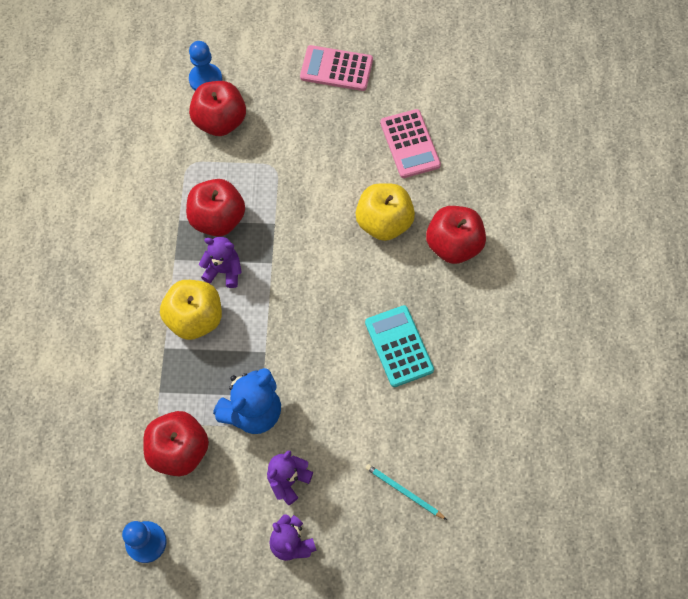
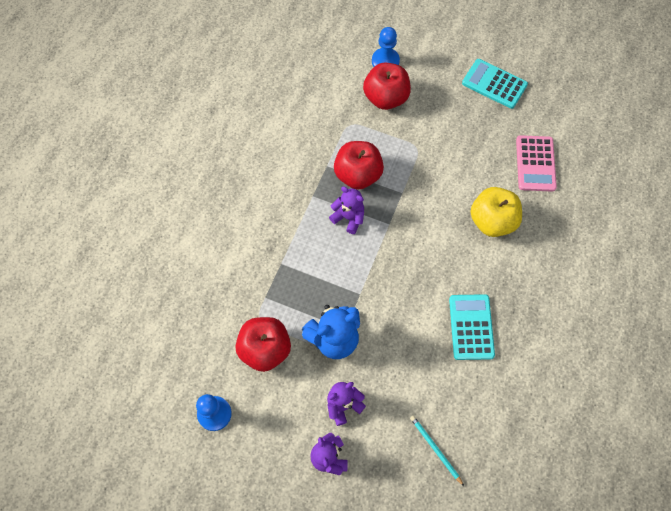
camera: 20 degrees right, 0 degrees up
yellow apple [160,280,222,340] -> none
pink calculator [300,45,373,91] -> turquoise calculator [462,59,528,109]
red apple [426,206,486,264] -> none

